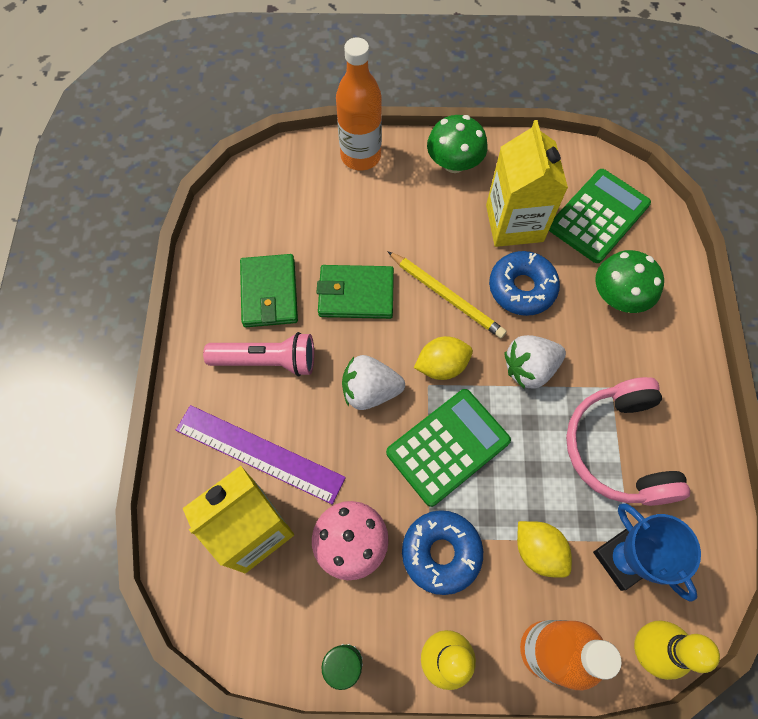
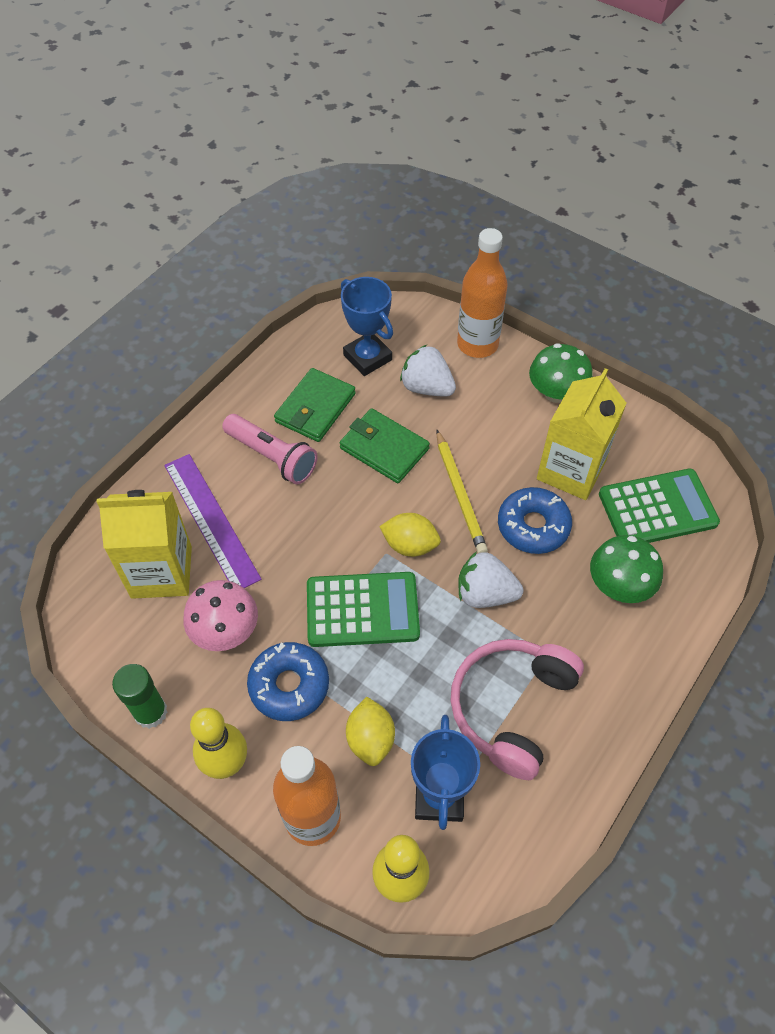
camera: 35 degrees right, 10 degrees down
white strawberry [342,355,405,410] -> white strawberry moved to [400,345,456,396]
none -> blue trophy [341,277,393,376]

